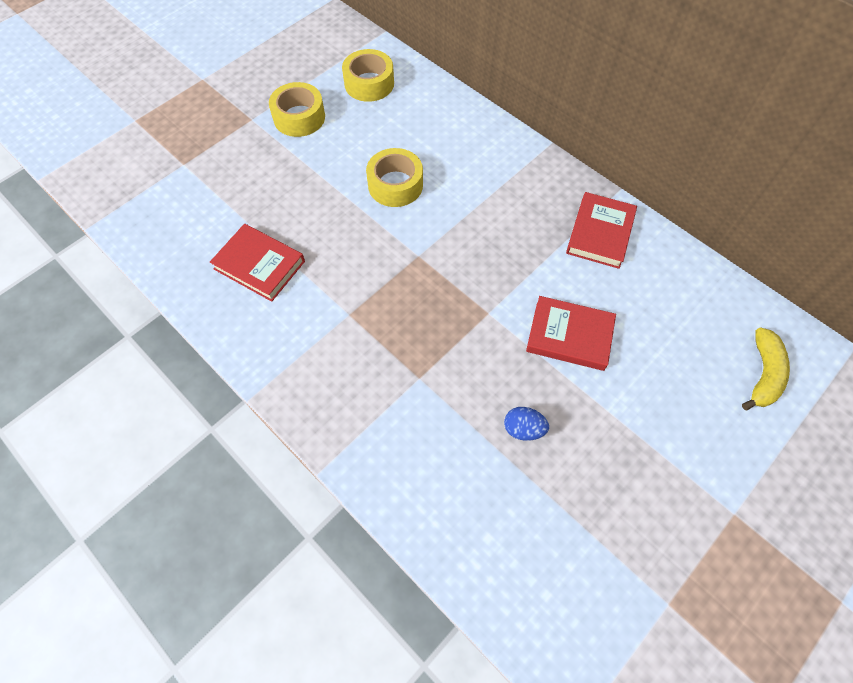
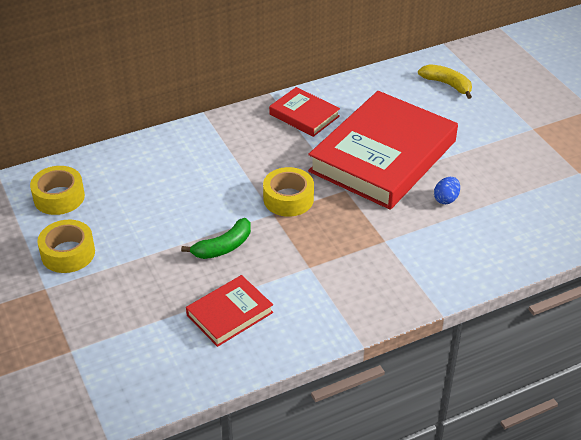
camera: 70 degrees left, 20 degrees down
yellow tape [366,148,423,207] -> yellow tape moved to [263,167,314,217]
red book [526,296,616,371] -> red book [308,91,458,210], size x2.14
none -> green banana [181,218,251,259]

